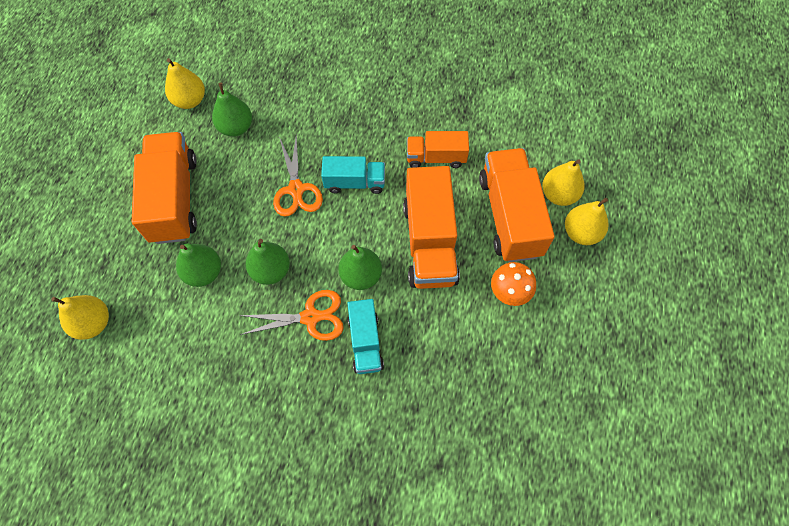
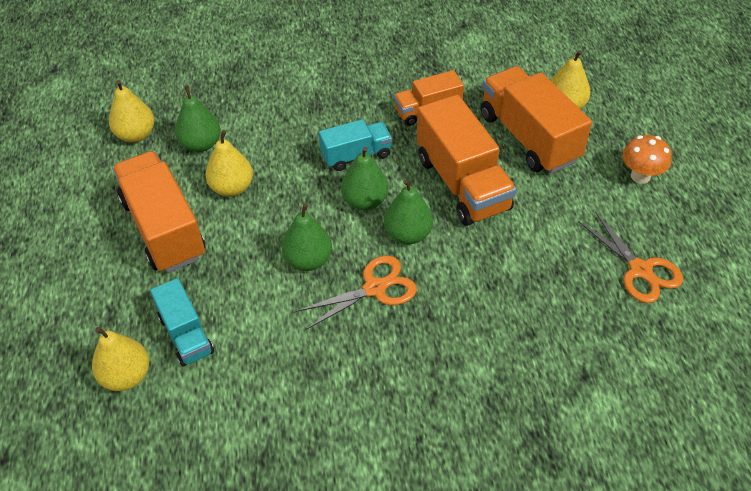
camera: 20 degrees left, 15 degrees down
green pear [176,243,221,287] -> green pear moved to [341,147,389,210]
orange scissors [273,135,323,217] -> orange scissors moved to [579,211,683,303]
turquoise truck [347,299,384,374] -> turquoise truck moved to [150,278,214,367]
orange mushroom [491,262,536,306] -> orange mushroom moved to [623,135,672,184]
yellow pear [565,198,609,245] -> yellow pear moved to [206,130,253,197]

